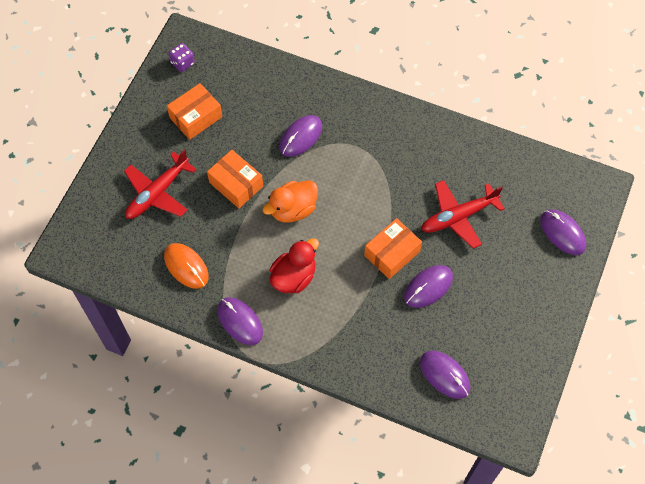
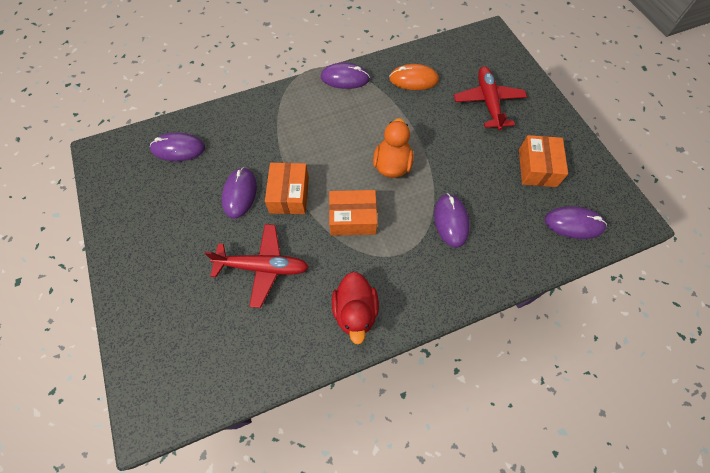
camera: 135 degrees right, 0 degrees up
purple dice [169,43,195,72] -> none
orange box [207,150,263,208] -> orange box moved to [329,190,378,236]
red duck [270,238,319,293] -> red duck moved to [332,271,379,344]
red plane [421,180,505,249] -> red plane turned 75 degrees clockwise [204,224,309,308]
purple mouse [540,209,586,255] -> purple mouse moved to [545,206,607,239]

